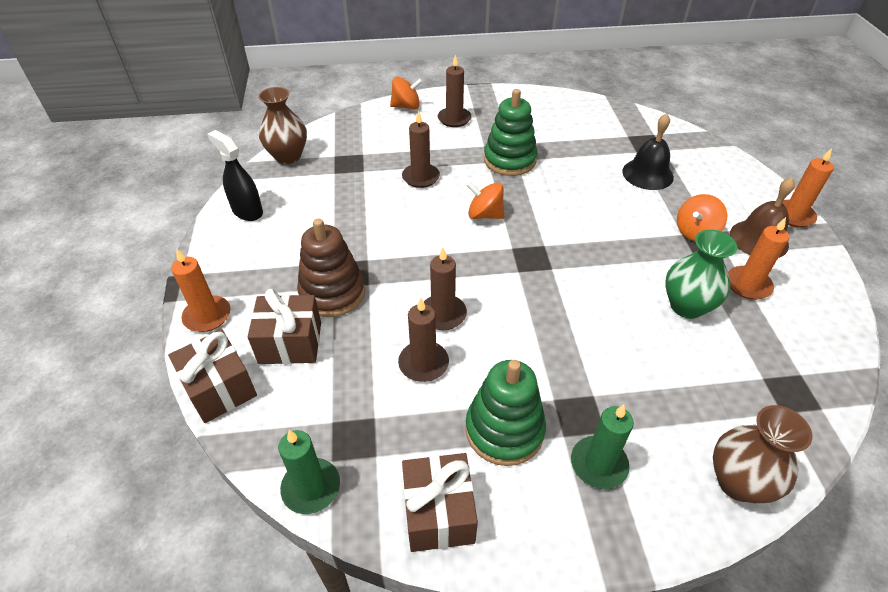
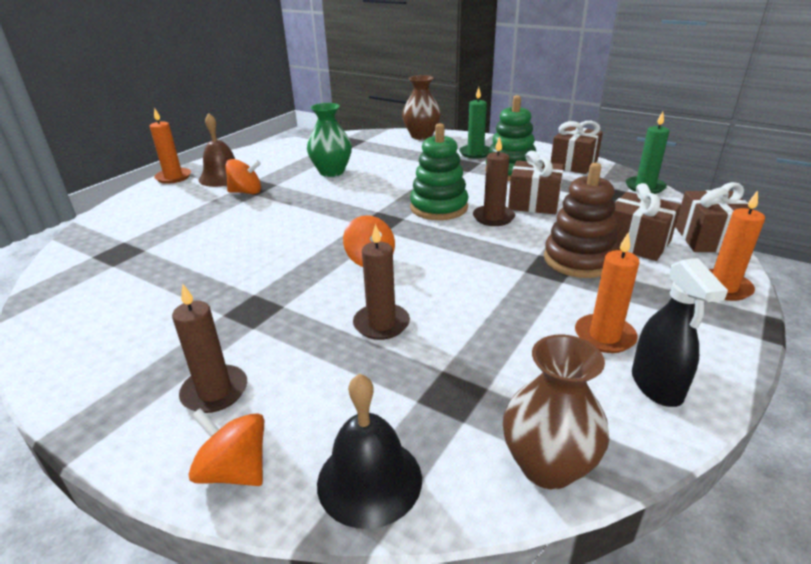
camera: 140 degrees left, 15 degrees down
brown candle [398,298,449,382] -> brown gift [508,151,563,214]
green stacking toy [484,89,537,176] -> green stacking toy moved to [410,123,469,220]
black bell [622,113,674,190] -> black bell moved to [317,373,422,529]
orange candle [728,217,789,300] -> orange candle moved to [575,233,639,353]

